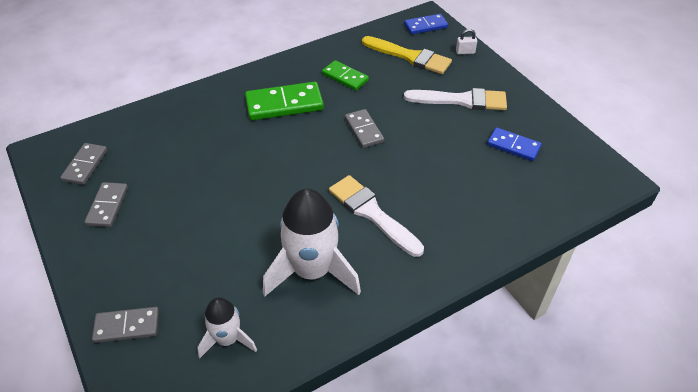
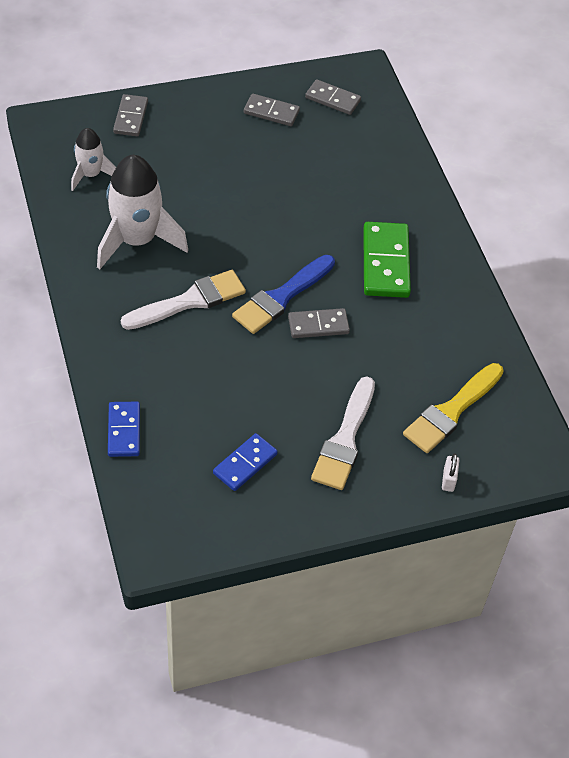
camera: 100 degrees right, 5 degrees up
green domino [322,60,369,91] -> none
blue domino [404,14,448,35] -> blue domino moved to [108,402,140,457]
none -> blue brush [232,255,335,334]

